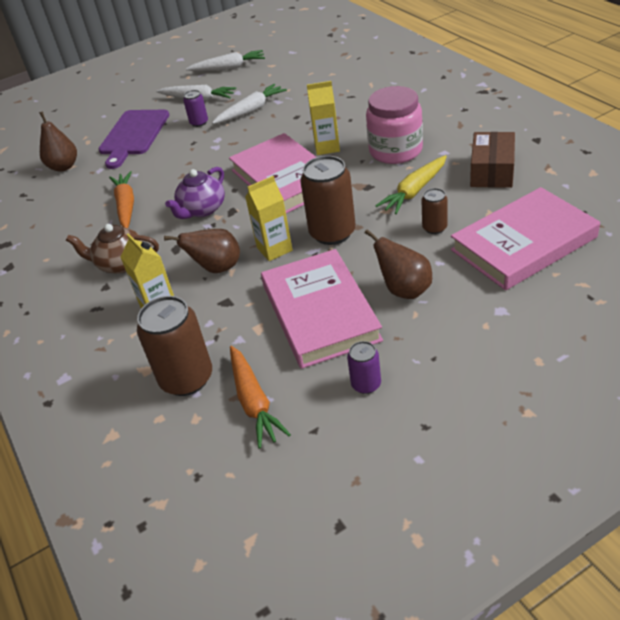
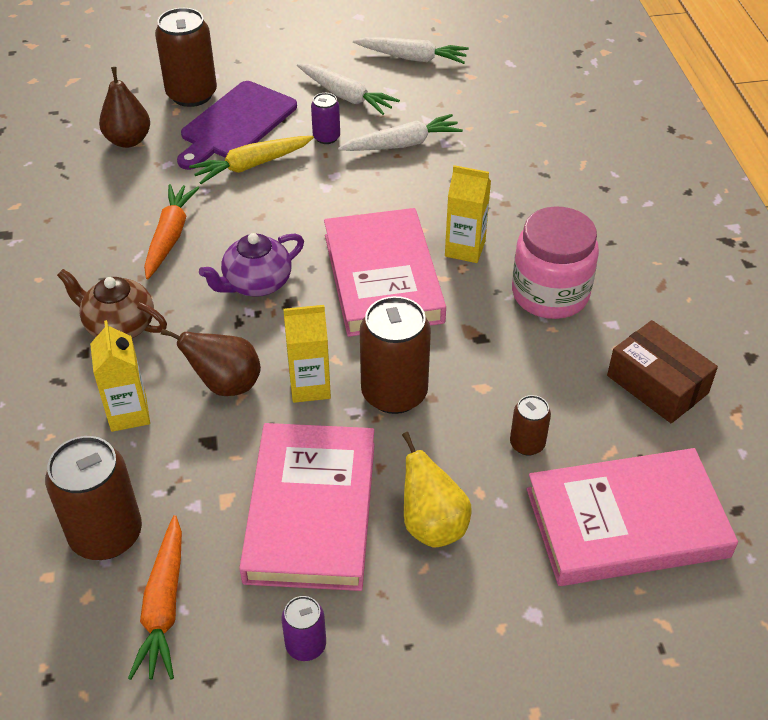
camera: 15 degrees right, 5 degrees up
brown pear [365,229,432,299] -> yellow pear [402,432,472,548]
yellow carrot [375,155,447,214] -> yellow carrot moved to [189,136,314,184]
brown box [470,132,515,188] -> brown box turned 75 degrees counterclockwise [607,320,718,423]
none -> brown can [155,8,217,107]

